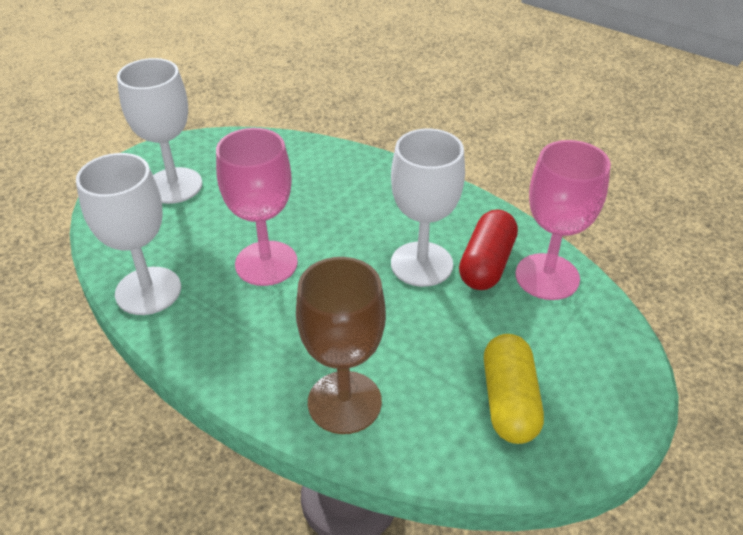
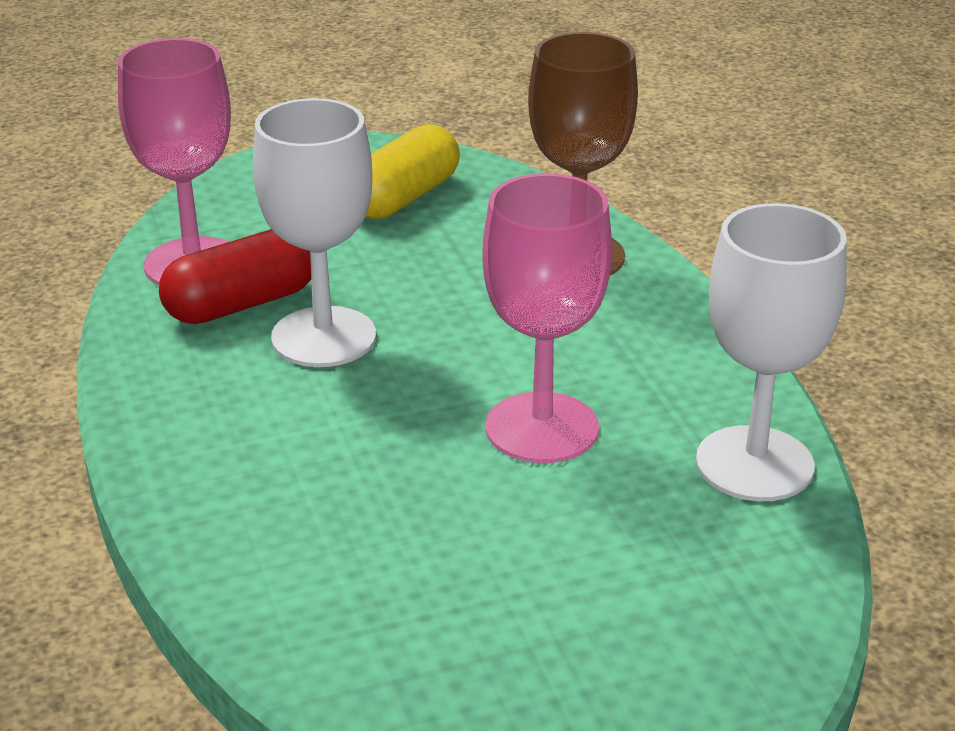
camera: 145 degrees left, 10 degrees down
white goblet [117,58,202,204] -> none

